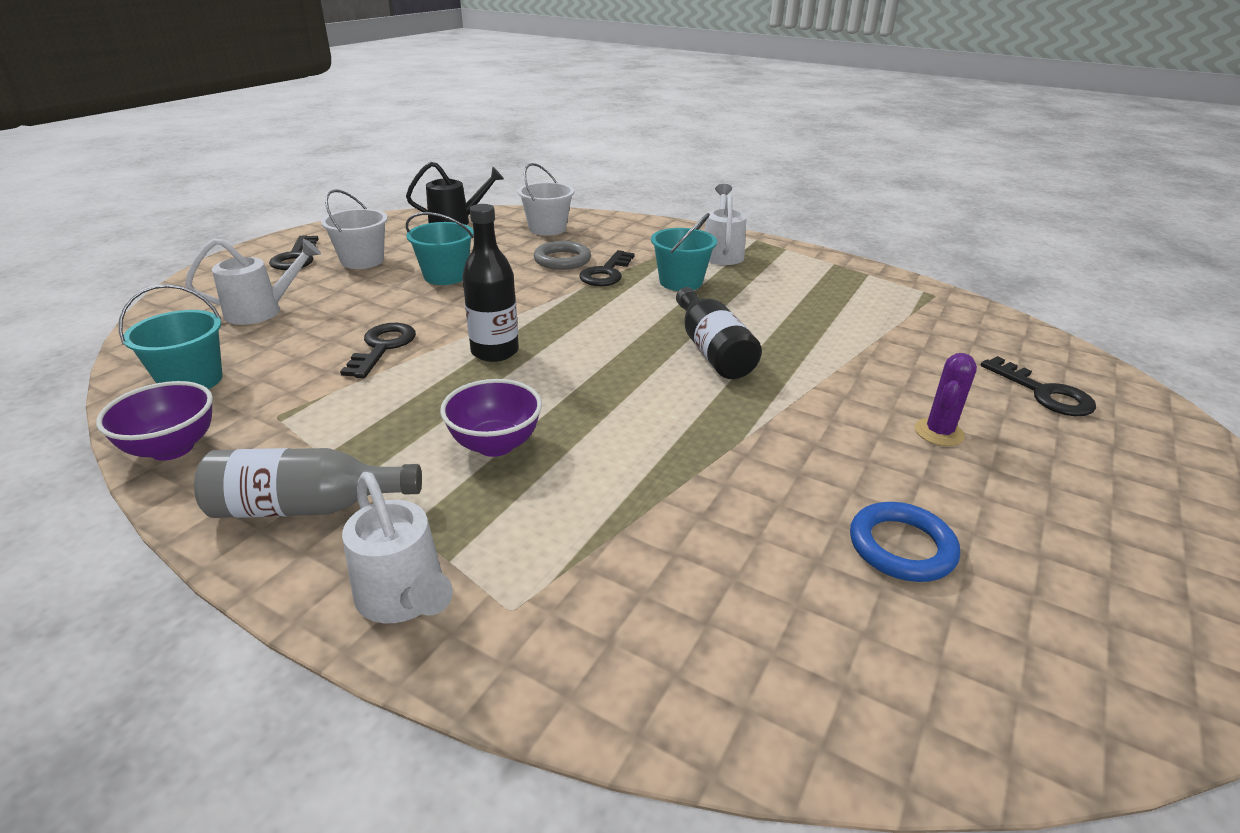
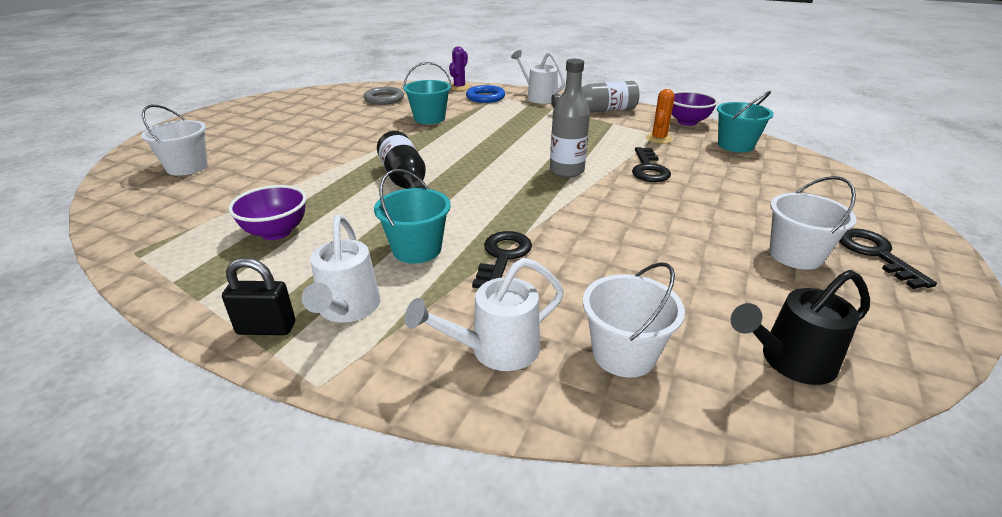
camera: 175 degrees right, 0 degrees up
white watering can [185,238,321,325] -> white watering can moved to [405,258,564,371]
turquoise bucket [406,212,474,285] -> turquoise bucket moved to [403,62,452,124]
purple bowl [440,379,542,457] -> purple bowl moved to [228,185,307,240]
black bottle [462,204,519,362] -> grey bottle [550,59,590,177]
grey ring [534,241,591,270] -> grey ring moved to [364,87,404,105]
blue ring [850,502,960,582] -> blue ring moved to [466,85,505,103]
purple cactus [915,353,977,446] -> purple cactus moved to [449,47,470,91]
black key [981,356,1096,416] -> white bucket [141,105,208,176]
none -> black padlock [222,258,295,335]
none -> orange cactus [646,89,675,144]

